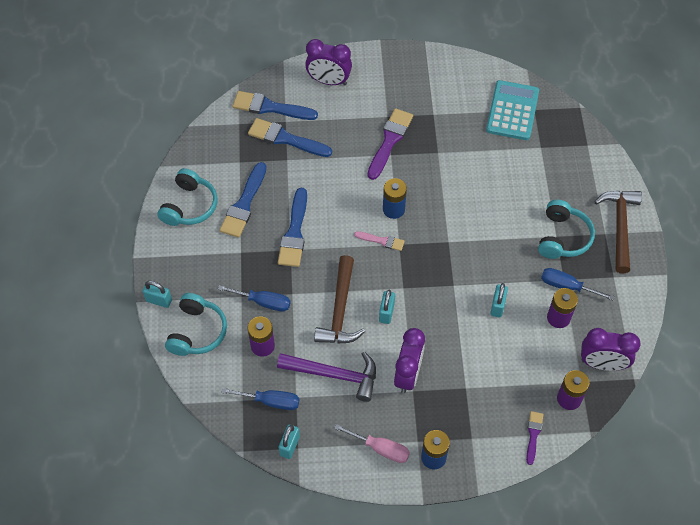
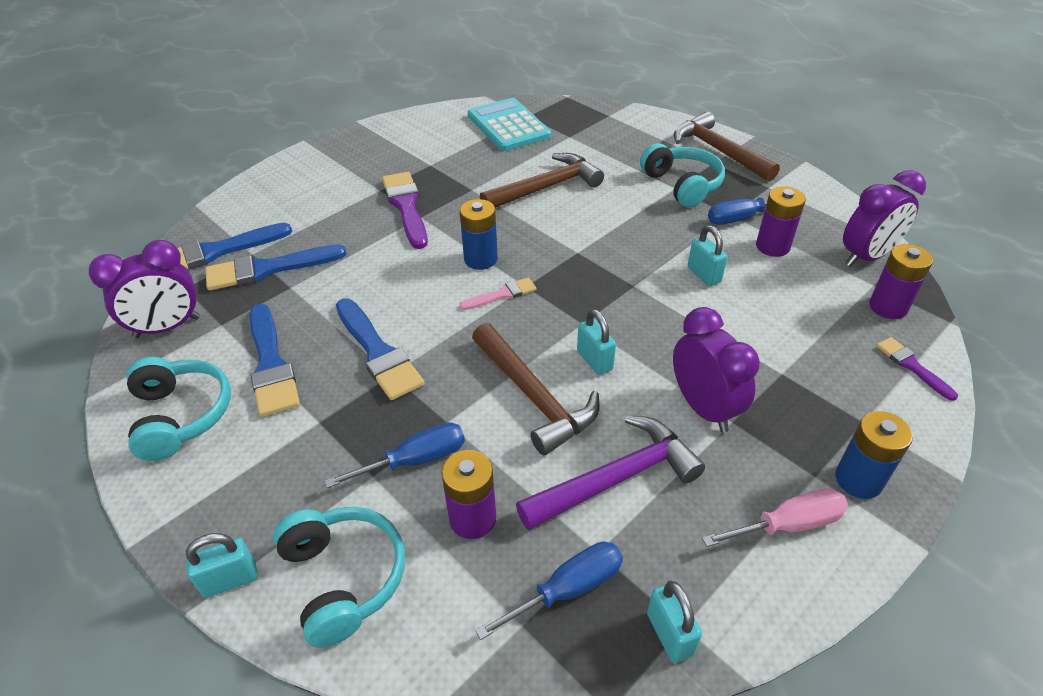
camera: 40 degrees left, 15 degrees down
purple clock [305,39,352,85] -> purple clock moved to [89,240,200,338]
none -> brown hammer [480,153,604,208]

